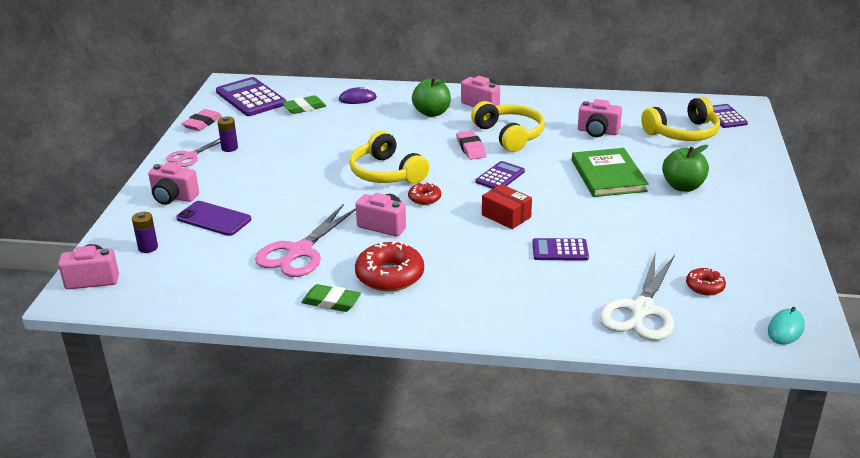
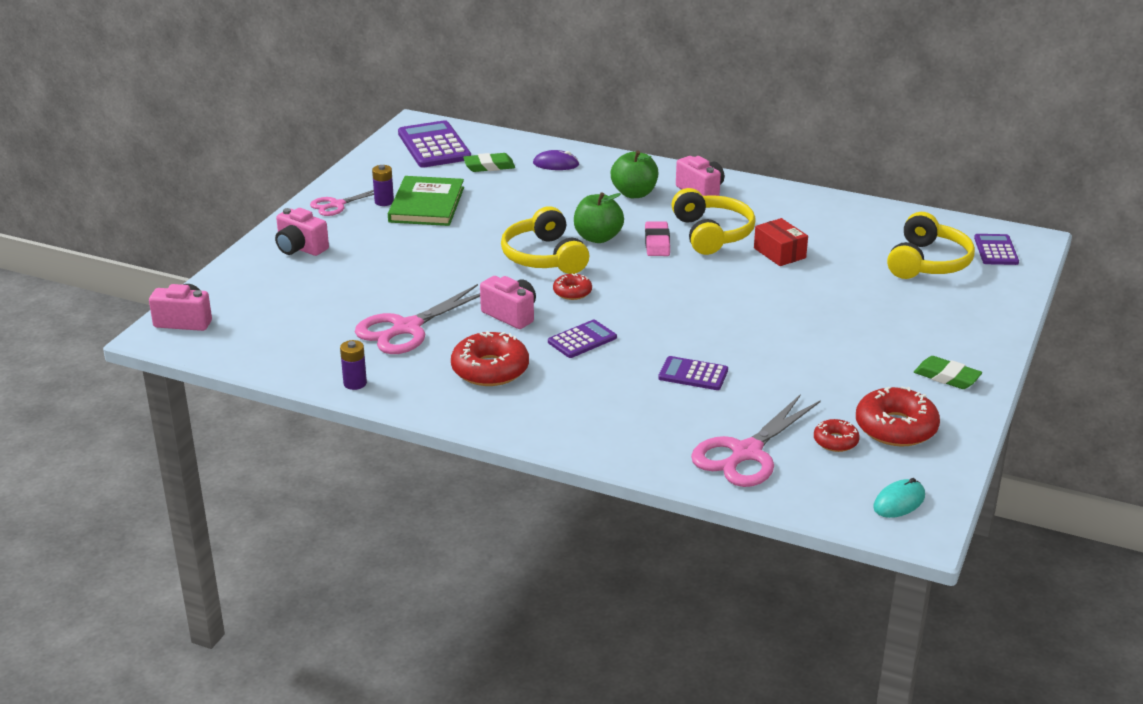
camera: 15 degrees right, 0 degrees up
purple battery [132,212,158,253] -> purple battery moved to [340,340,367,390]
purple phone [176,201,251,236] -> none
pink eraser [182,109,222,131] -> none
green eraser [301,284,361,312] -> green eraser moved to [914,356,982,389]
purple calculator [475,161,525,189] -> purple calculator moved to [548,320,617,358]
red box [482,184,532,229] -> red box moved to [754,218,808,266]
green book [572,148,649,197] -> green book moved to [388,176,464,226]
pink camera [578,99,622,137] -> none
white scissors [600,254,675,341] -> pink scissors [691,394,821,487]
yellow headphones [641,97,720,141] -> yellow headphones turned 60 degrees counterclockwise [887,212,975,279]
green apple [662,145,709,192] -> green apple moved to [574,192,624,243]
none -> red donut [856,386,940,446]

